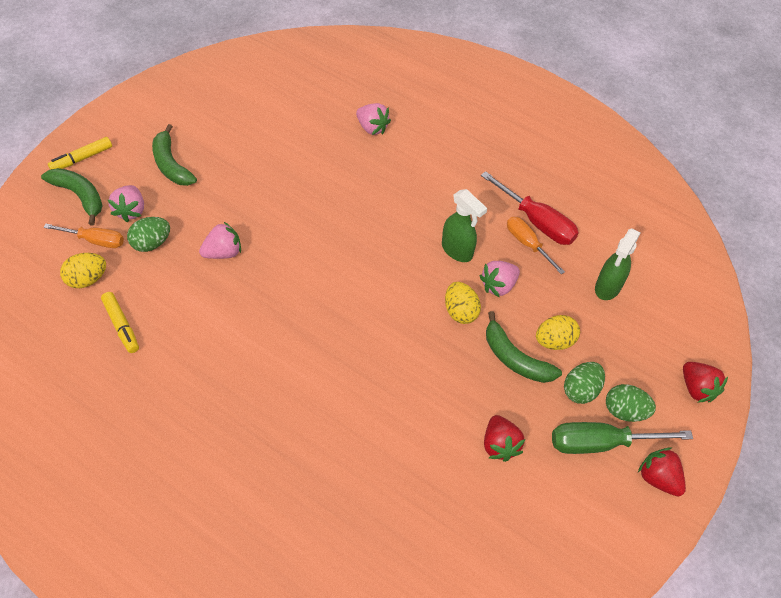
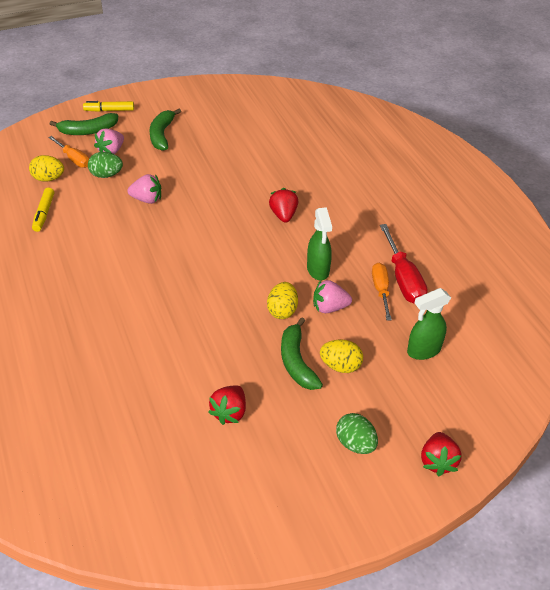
camera: 35 degrees right, 10 degrees down
green banana [41,168,103,226] -> green banana turned 90 degrees clockwise [50,113,118,135]
pink strawberry [356,103,391,135] -> none
green screwdriver [552,422,693,454] -> none
green egg [564,362,605,404] -> none
red strawberry [638,448,686,496] -> red strawberry moved to [269,188,298,223]

